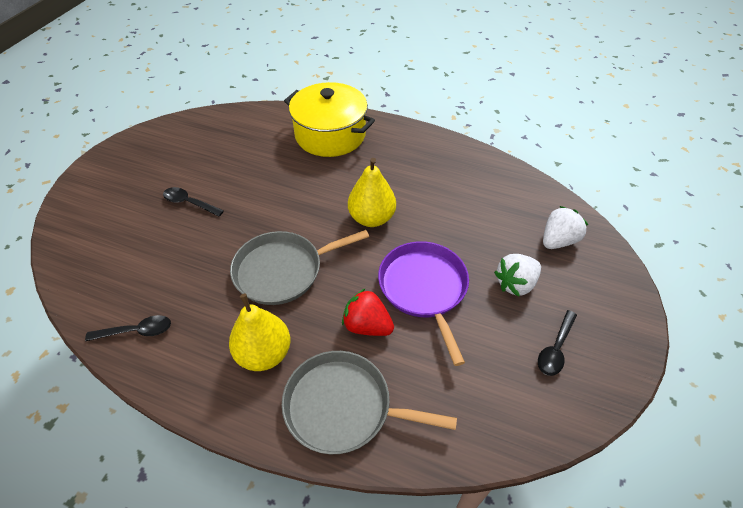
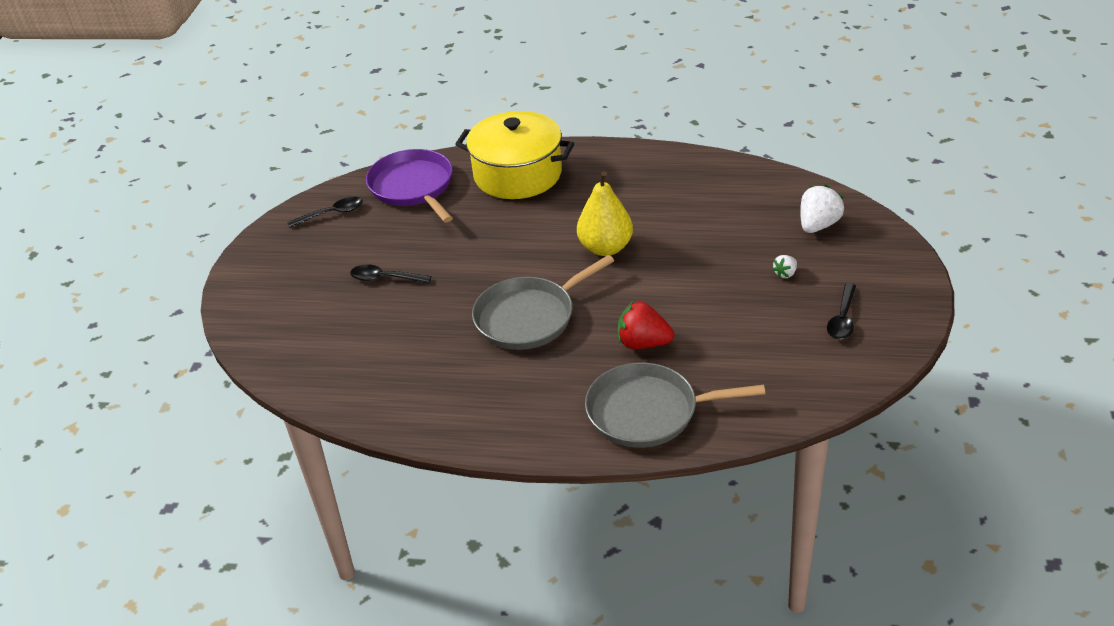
camera: 10 degrees left, 10 degrees down
black spoon [85,315,171,341] -> black spoon moved to [288,197,363,228]
yellow pear [229,293,290,371] -> none
purple pan [378,241,469,366] -> purple pan moved to [366,149,453,222]
white strawberry [494,254,541,296] -> white strawberry [772,255,797,278], size x0.52

